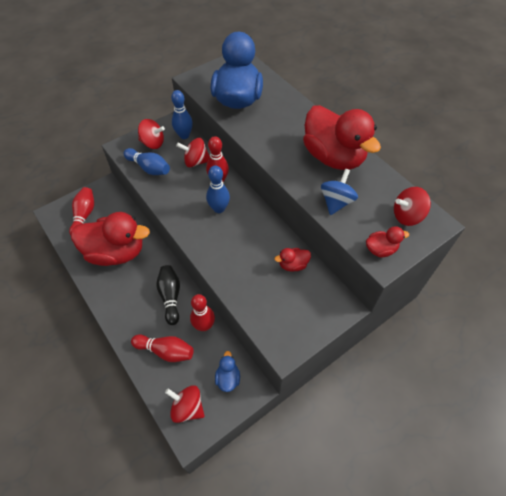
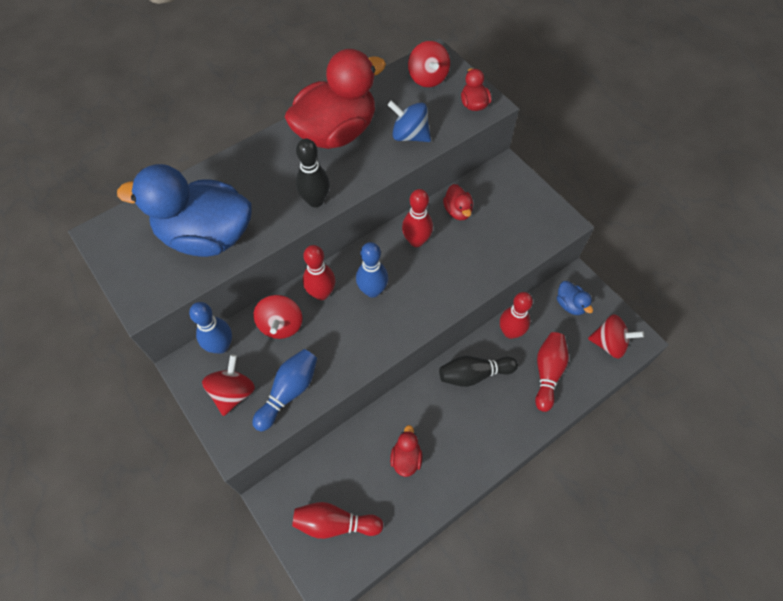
camera: 90 degrees left, 5 degrees up
red duck [71,212,150,266] -> red duck [390,425,422,477], size x0.42
red spinning top [165,385,205,423] -> red spinning top turned 105 degrees counterclockwise [588,314,644,359]
blue duck [215,351,240,392] -> blue duck turned 120 degrees counterclockwise [557,281,593,315]
none -> black bowling pin [296,139,330,207]
none -> red bowling pin [402,189,433,247]

